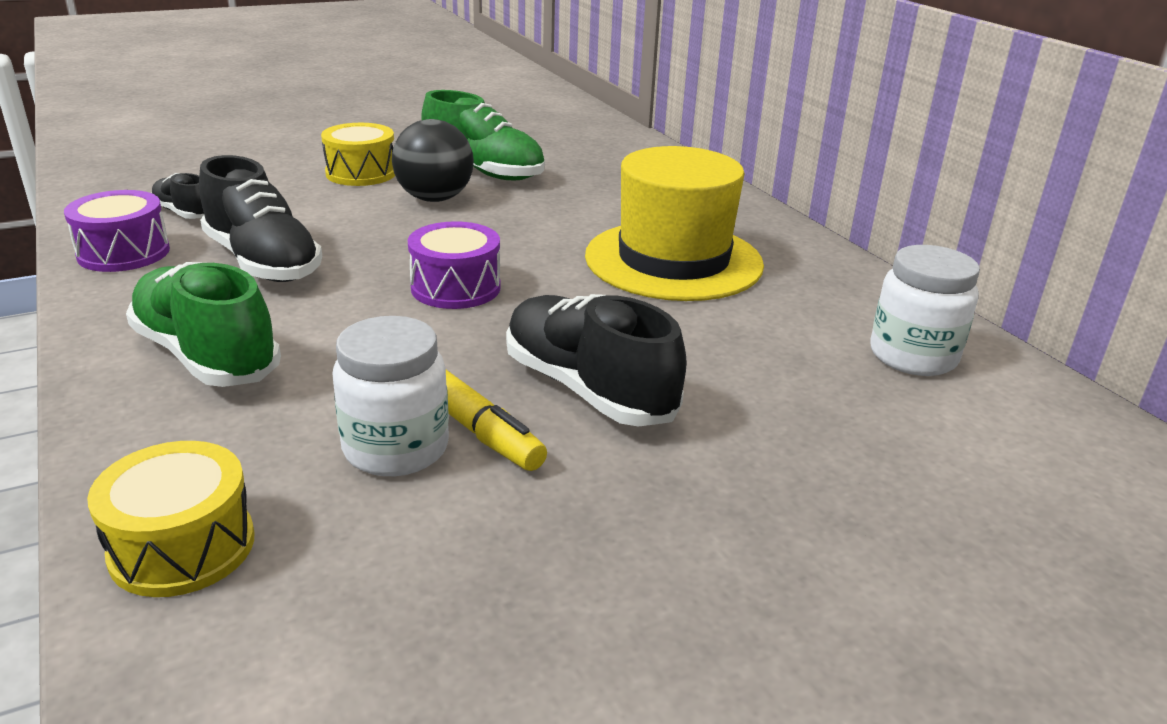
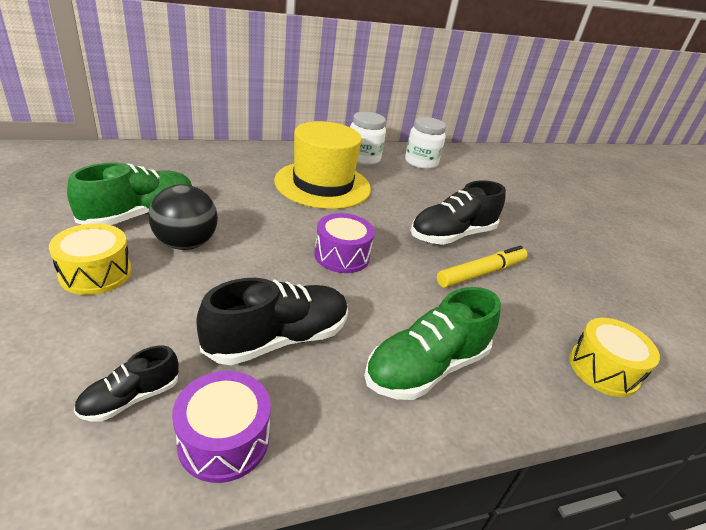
camera: 85 degrees left, 5 degrees up
white jar [332,316,449,476] -> white jar moved to [350,112,386,165]

